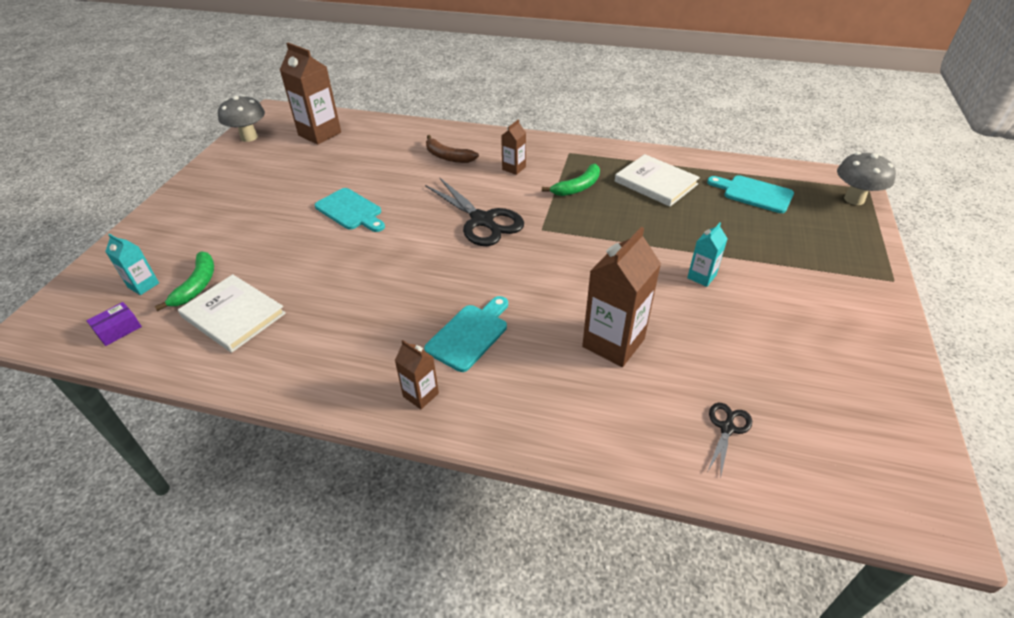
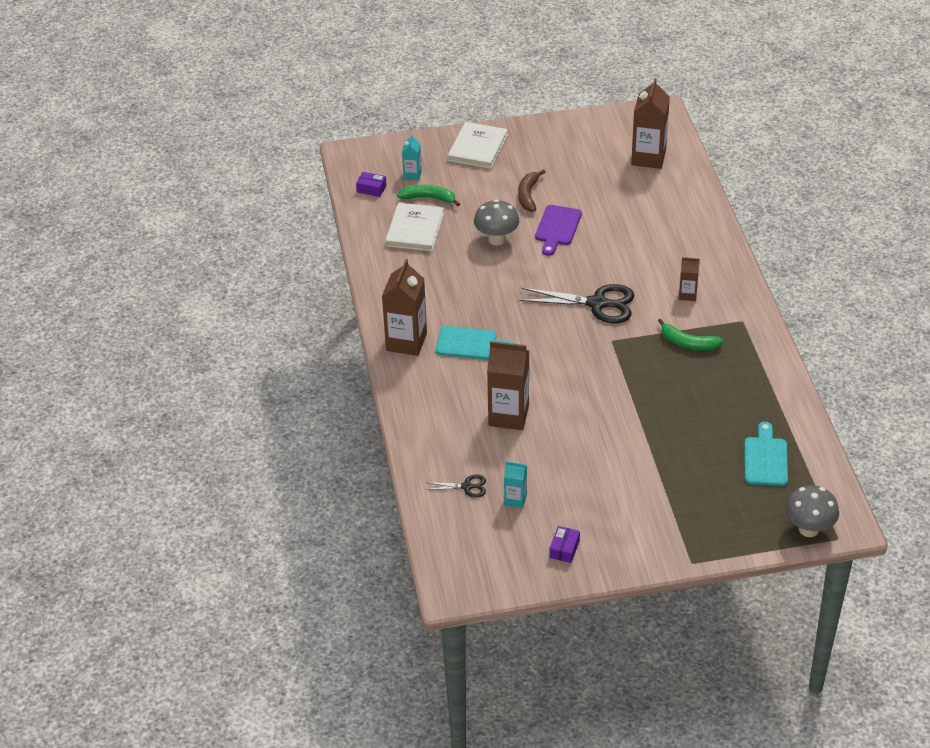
camera: 65 degrees right, 0 degrees up
green banana [154,252,214,311] -> green banana turned 150 degrees counterclockwise [397,184,460,206]
grey mushroom [218,95,265,142] -> grey mushroom moved to [474,200,519,245]
turquoise cutting board [315,188,385,232] -> purple cutting board [535,205,582,256]
brown carton [395,340,439,409] -> brown carton [382,259,427,356], size x1.92
black scissors [425,177,524,246] -> black scissors turned 105 degrees counterclockwise [519,284,634,323]
brown banana [426,135,479,163] -> brown banana moved to [518,169,545,212]
white book [615,154,700,207] -> white book moved to [448,122,508,169]
turquoise carton [687,223,728,287] -> turquoise carton moved to [504,461,527,508]
none -> purple box [549,526,580,563]

